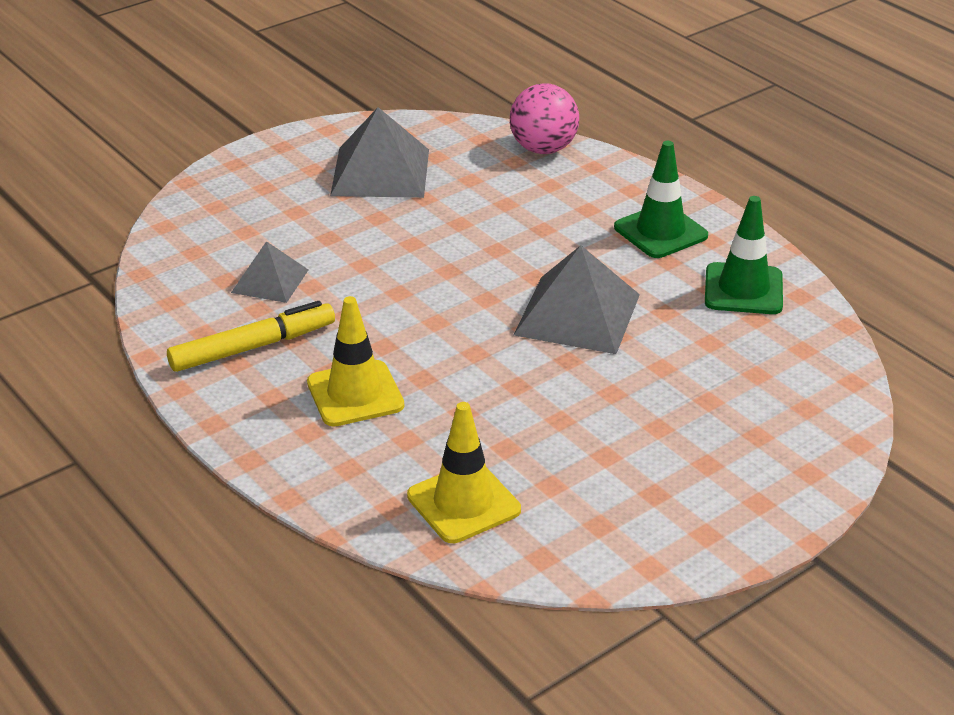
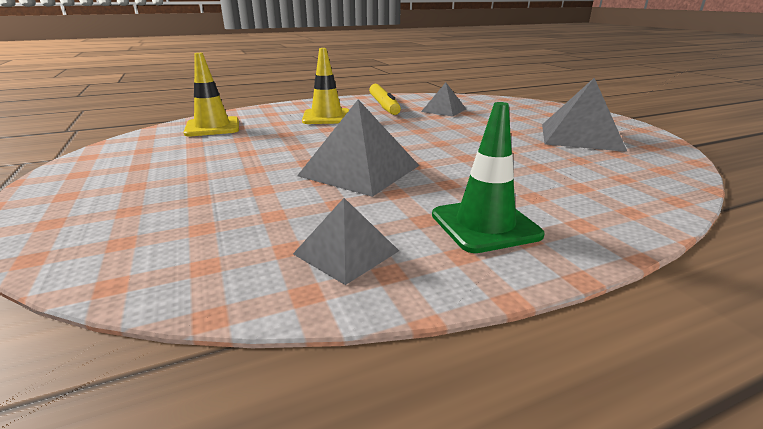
camera: 105 degrees right, 10 degrees down
pink ball [510,83,579,154] -> none
green traffic cone [705,196,783,314] -> grey pyramid [293,198,399,285]

